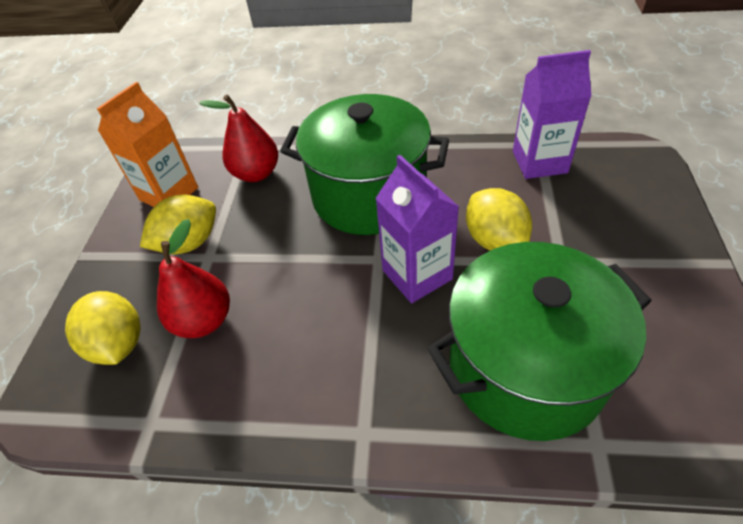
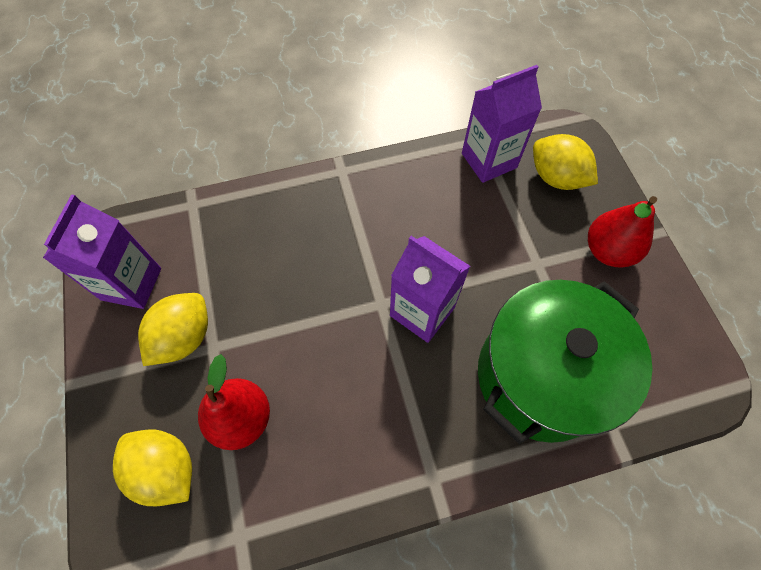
camera: 25 degrees left, 15 degrees up
orange carton [97,82,198,207] -> purple carton [43,194,161,309]
red pear [199,95,278,182] -> red pear moved to [588,196,657,268]
green pot [280,94,449,235] -> none
yellow lemon [466,188,532,251] -> yellow lemon moved to [533,134,598,190]

